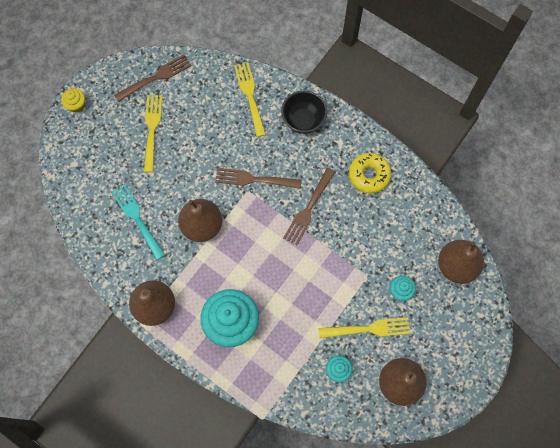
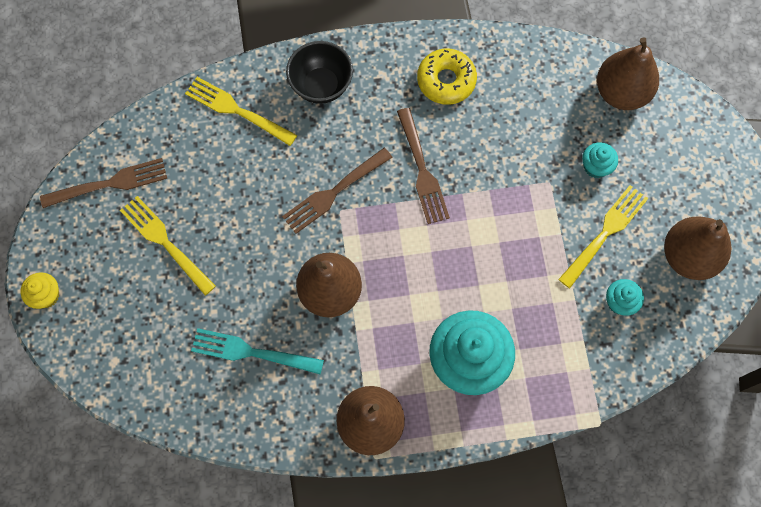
camera: 45 degrees left, 0 degrees up
brown fork [114,54,191,102] -> brown fork turned 60 degrees clockwise [40,158,167,208]

